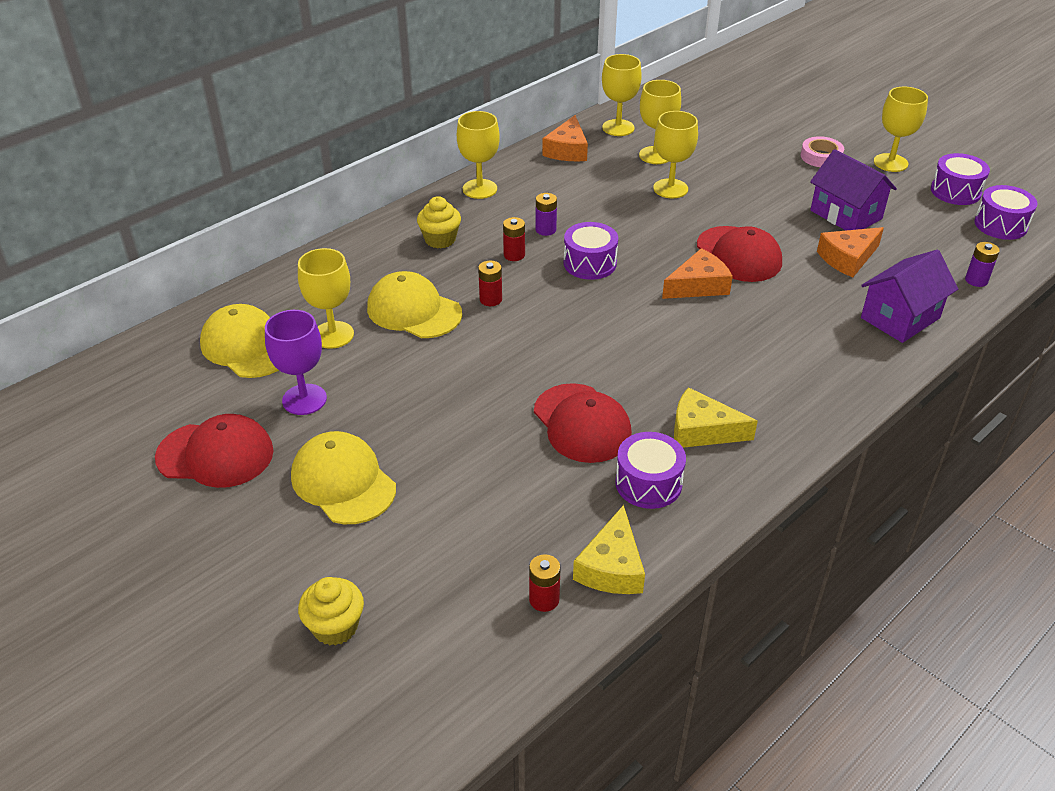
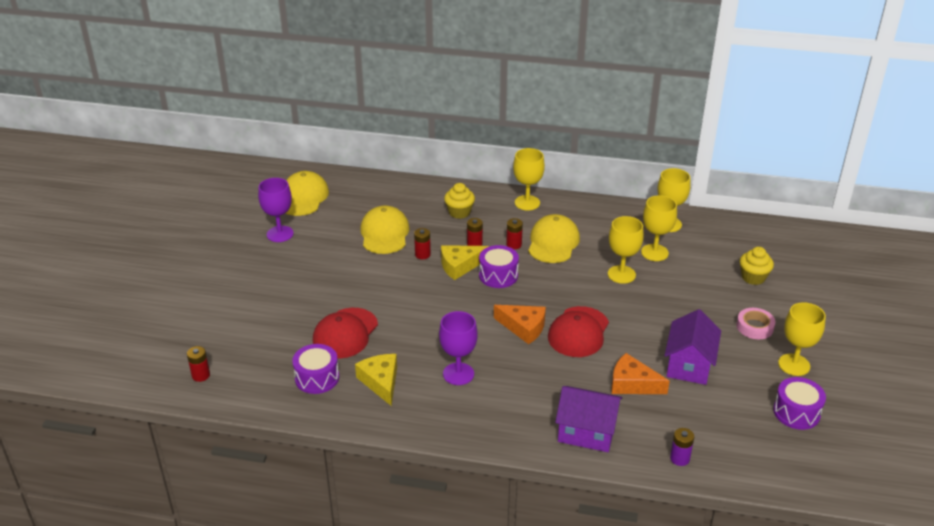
camera: 55 degrees right, 5 degrees down
red cap [155,414,274,488] -> none
yellow cap [291,431,396,524] -> yellow cap moved to [528,214,580,263]
yellow goblet [298,248,354,349] -> none
yellow cupcake [298,577,364,646] -> yellow cupcake moved to [740,247,774,285]
purple battery [535,193,557,236] -> red battery [506,218,523,249]
orange cheese [542,115,588,161] -> none
yellow cheese [573,505,645,594] -> yellow cheese moved to [441,245,489,280]
purple drum [974,185,1038,240] -> none
none -> purple goblet [439,311,478,385]

